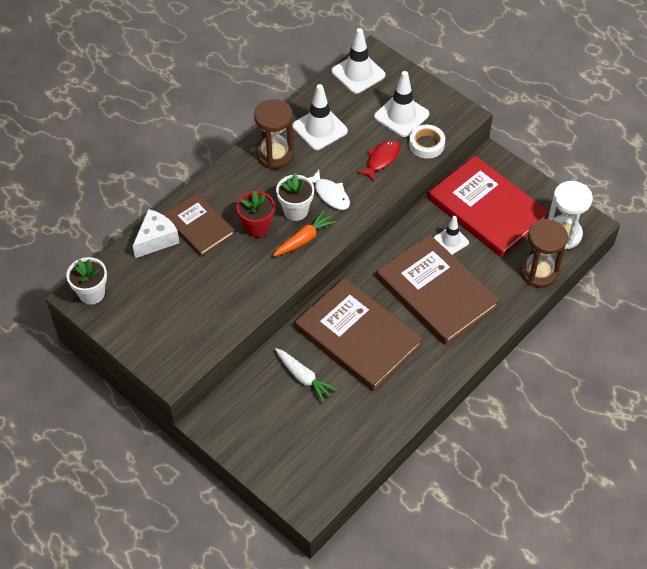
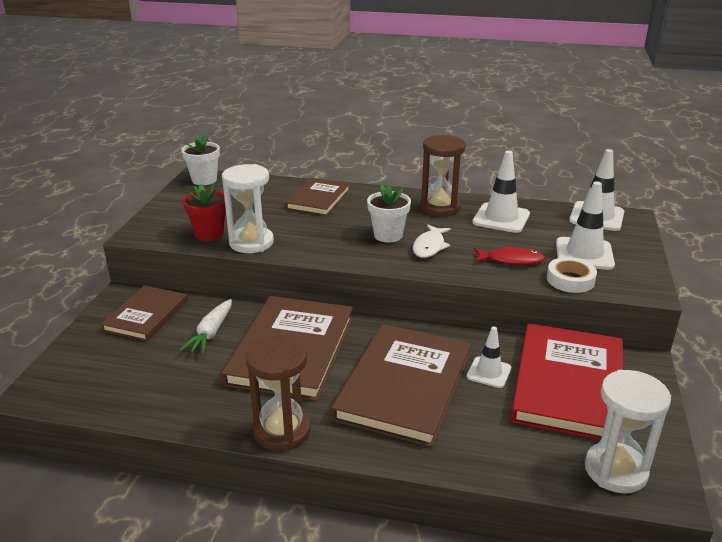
camera: 60 degrees right, 25 degrees down
white cheese [133,209,180,258] -> none
red flower pot [236,191,275,237] -> red flower pot moved to [183,184,226,241]
orange carrot [273,210,337,257] -> none
brown hourglass [520,219,568,288] -> brown hourglass moved to [245,335,311,451]
none -> brown book [101,285,188,341]
none -> white hourglass [222,164,274,253]

